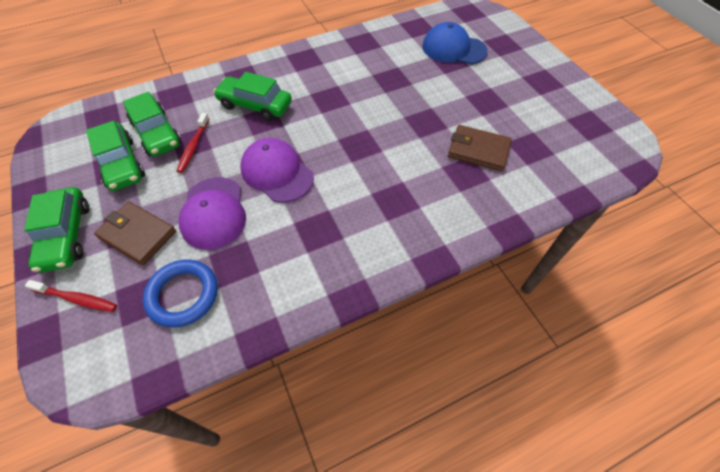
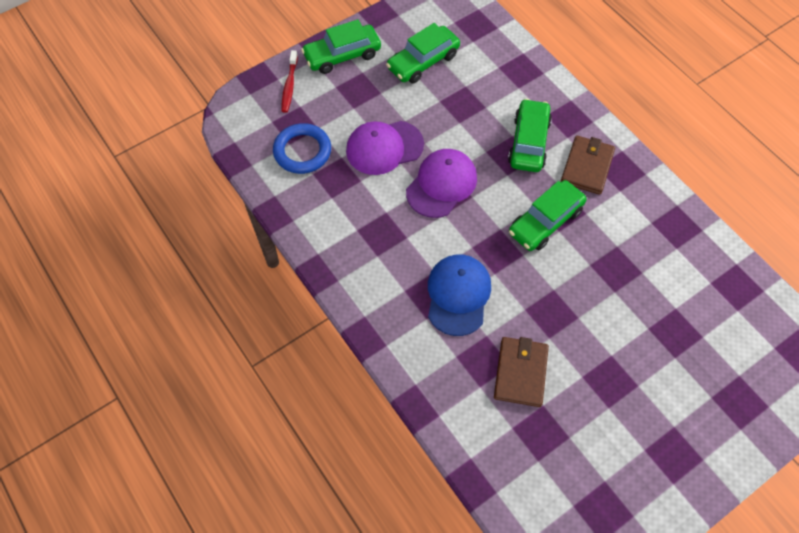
camera: 80 degrees right, 5 degrees up
brown wallet [94,201,176,265] -> brown wallet moved to [561,135,615,195]
green car [123,92,182,157] -> green car moved to [509,180,587,251]
red toothbrush [177,113,210,173] -> none
blue cap [422,22,488,64] -> blue cap moved to [428,254,491,336]

